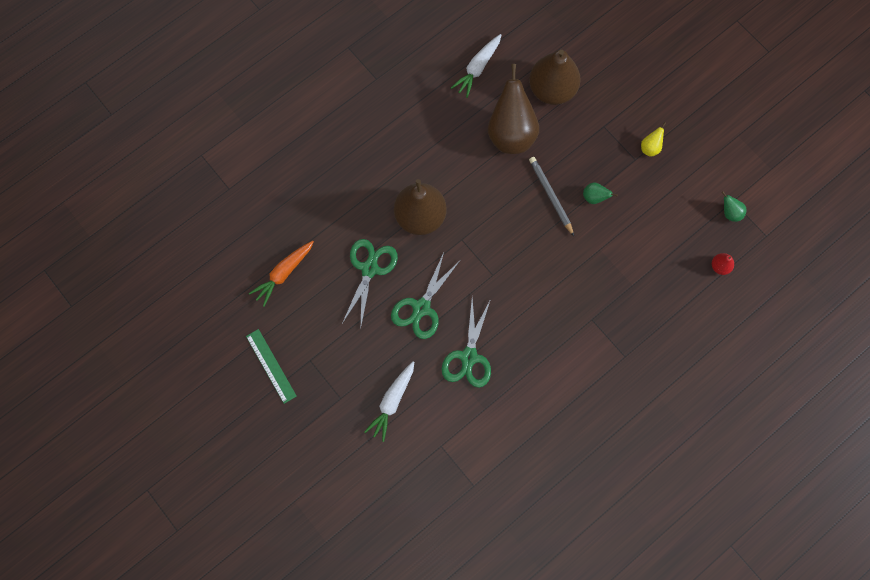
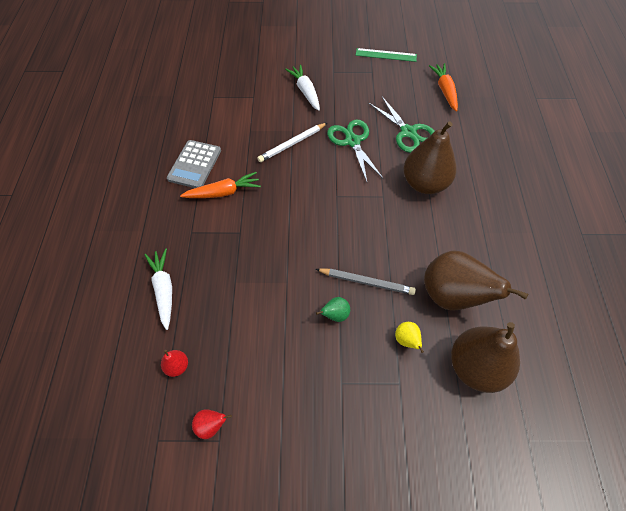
camera: 130 degrees right, 15 degrees down
green scissors [442,298,491,388] -> white pencil [257,123,327,162]
white carrot [451,34,501,98] -> white carrot moved to [144,249,172,330]
yellow pear [641,122,666,157] -> yellow pear moved to [395,322,424,353]
green pear [722,192,747,222] -> red pear [192,409,232,439]
none -> grey calculator [167,140,221,188]
none -> orange carrot [180,172,261,198]

